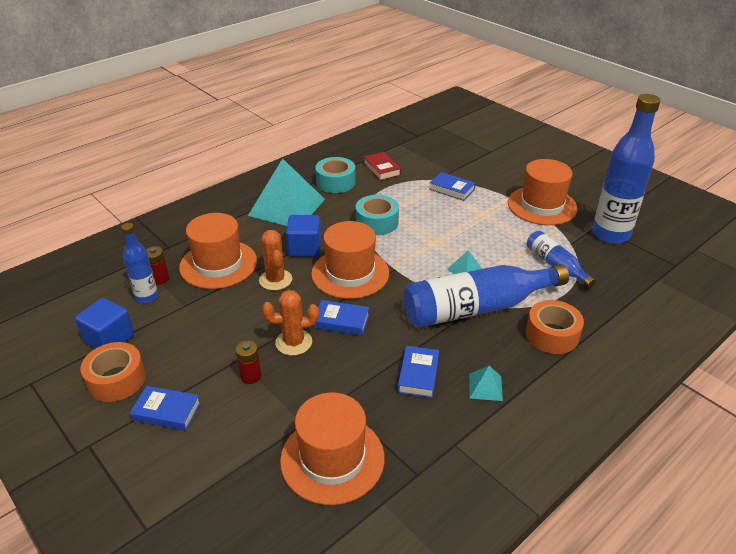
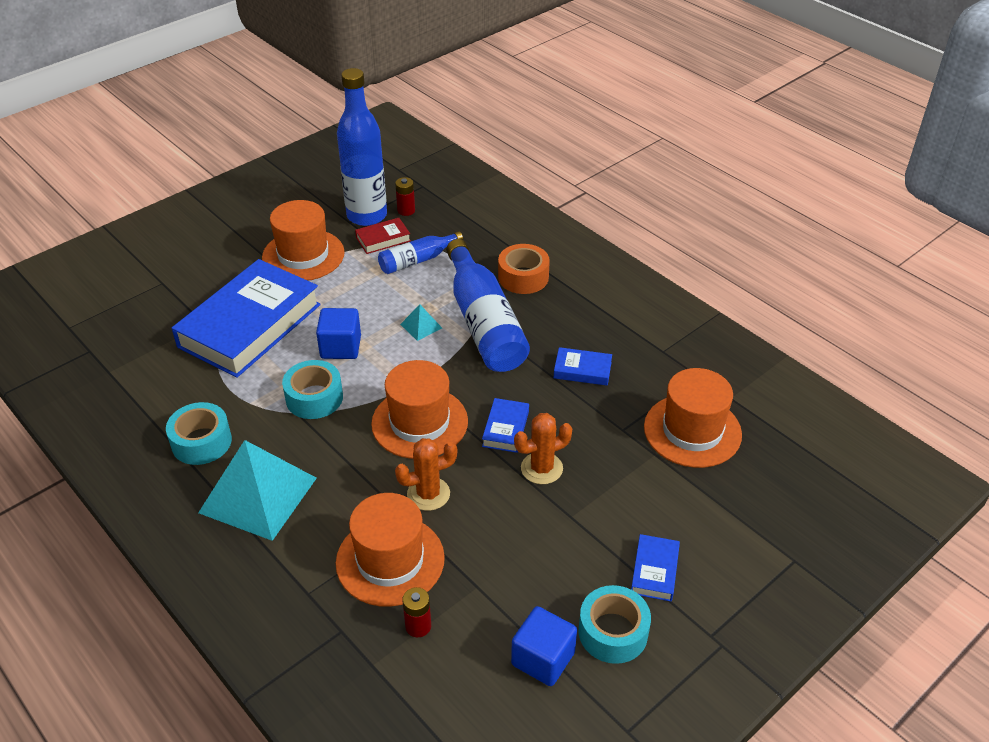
camera: 90 degrees left, 5 degrees up
orange tape [80,342,146,402] -> turquoise tape [579,585,651,664]
blue bottle [121,223,158,303] -> none
red battery [235,341,262,384] -> red battery moved to [395,177,415,216]
orange cactus [262,290,319,356] -> orange cactus turned 75 degrees clockwise [514,413,572,484]
blue cube [286,215,321,257] -> blue cube moved to [316,308,361,359]
red book [364,152,401,181] -> red book moved to [355,218,411,254]
blue book [429,172,476,201] -> blue book [172,259,321,378], size x2.43
turquoise pyramid [469,366,503,401] -> none

